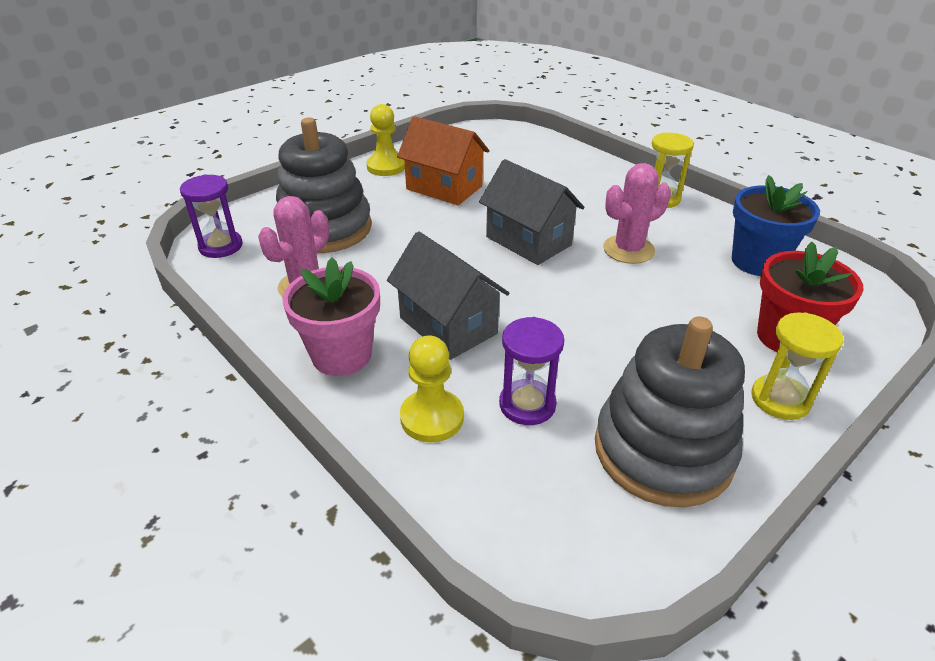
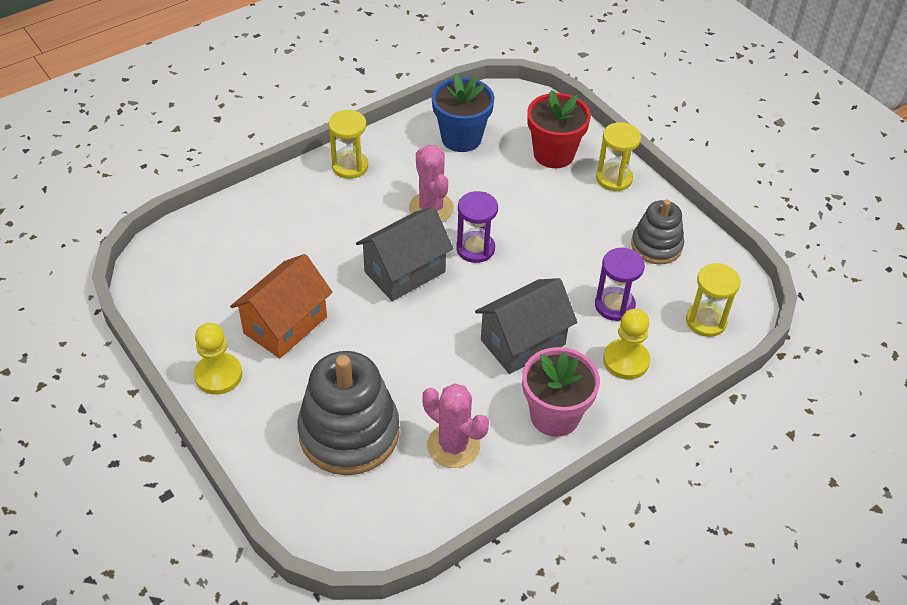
camera: 85 degrees left, 10 degrees up
purple hourglass [180,175,243,258] -> purple hourglass moved to [456,191,498,263]
grey stacking toy [595,316,745,507] -> grey stacking toy [631,200,684,264], size x0.59
none -> yellow hourglass [686,263,741,337]

